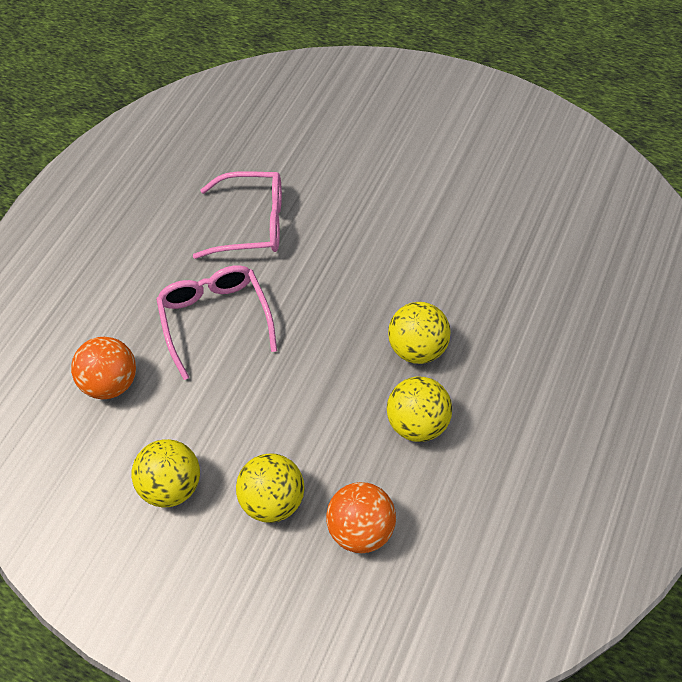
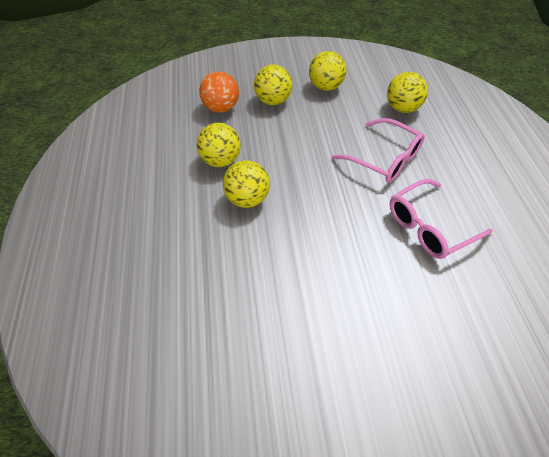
camera: 145 degrees right, 5 degrees down
orange ball [71,337,136,399] -> yellow ball [387,72,428,113]

